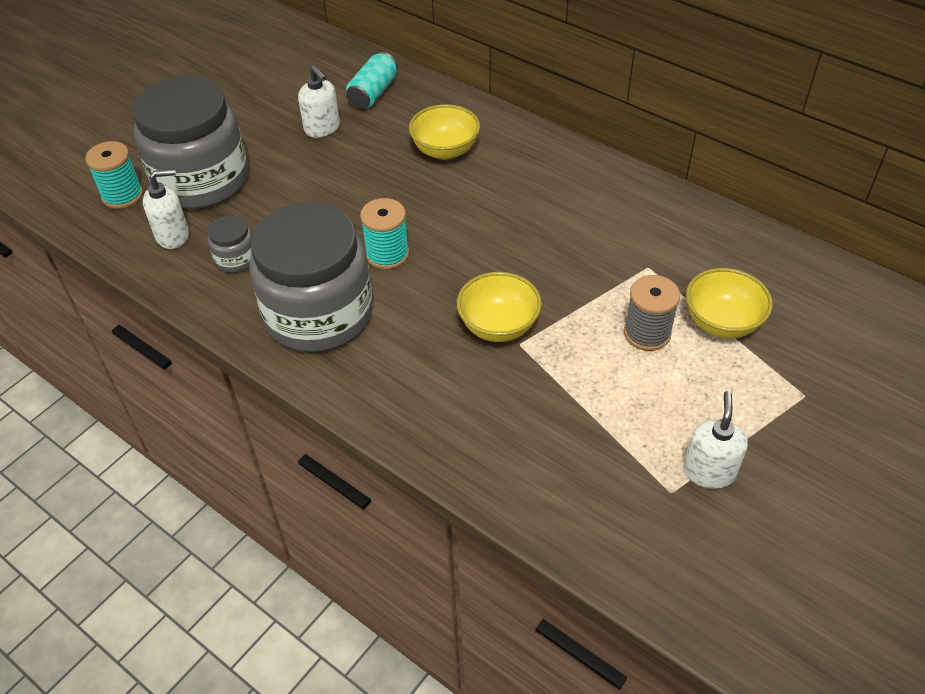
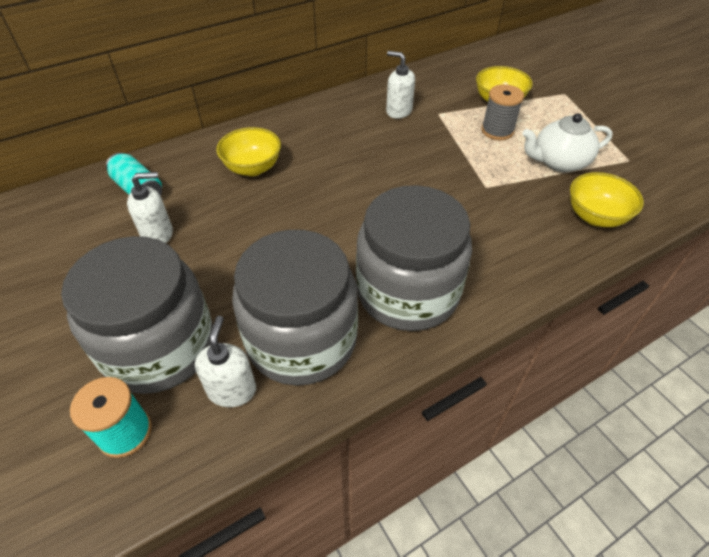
camera: 70 degrees left, 0 degrees up
grey jar [208,215,252,273] -> grey jar [232,230,358,385], size x2.42
turquoise spool [360,198,409,270] -> none
yellow bowl [457,272,542,342] -> yellow bowl moved to [570,172,644,227]
white soap dispenser [683,391,748,489] -> white soap dispenser moved to [386,51,415,119]
none -> white teapot [522,113,613,172]

